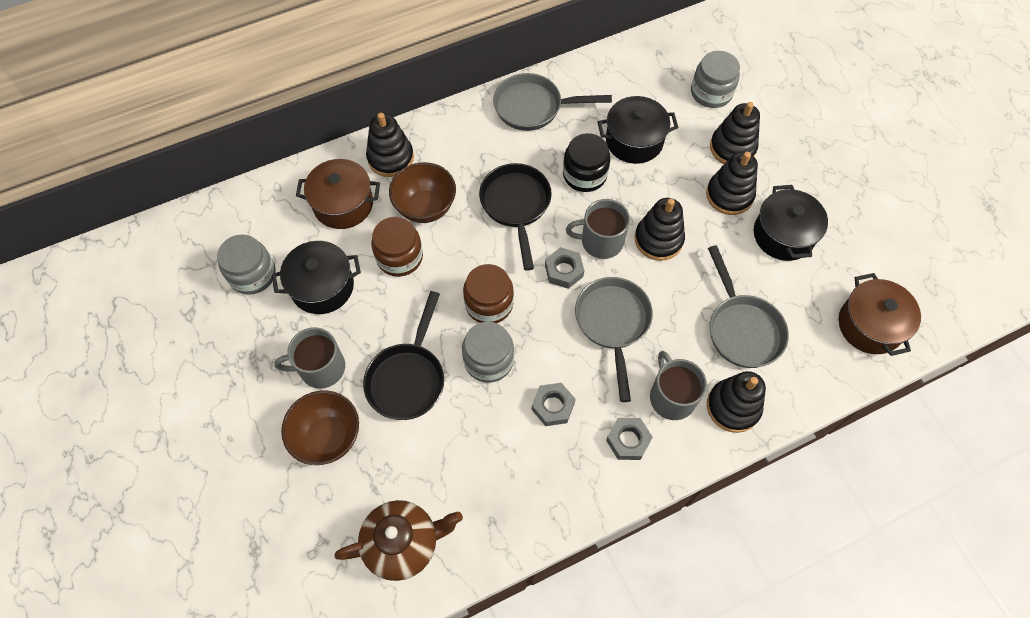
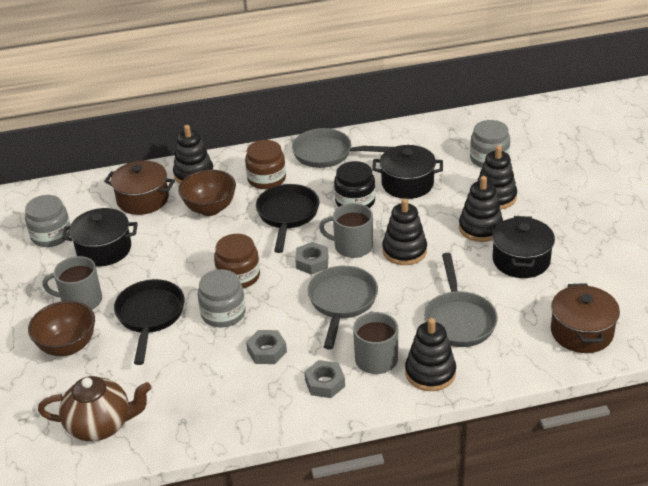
camera: 15 degrees right, 25 degrees down
black pan [363,291,444,420] -> black pan turned 150 degrees clockwise [114,279,185,365]
brown jar [371,217,423,277] -> brown jar moved to [245,140,286,189]

